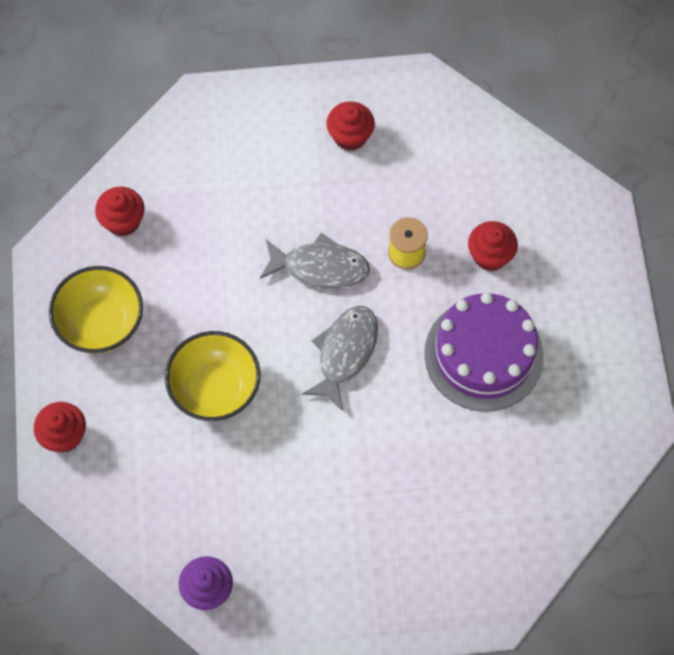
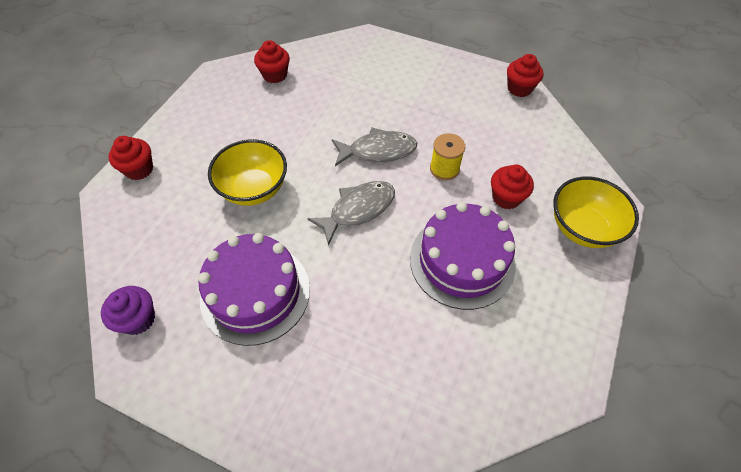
camera: 30 degrees right, 10 degrees down
yellow bowl [49,266,143,353] -> yellow bowl moved to [554,176,639,248]
grey fish [260,233,370,288] -> grey fish turned 45 degrees counterclockwise [332,128,417,166]
red cupcake [326,101,375,151] -> red cupcake moved to [507,54,543,97]
none -> purple cake [198,233,310,346]

